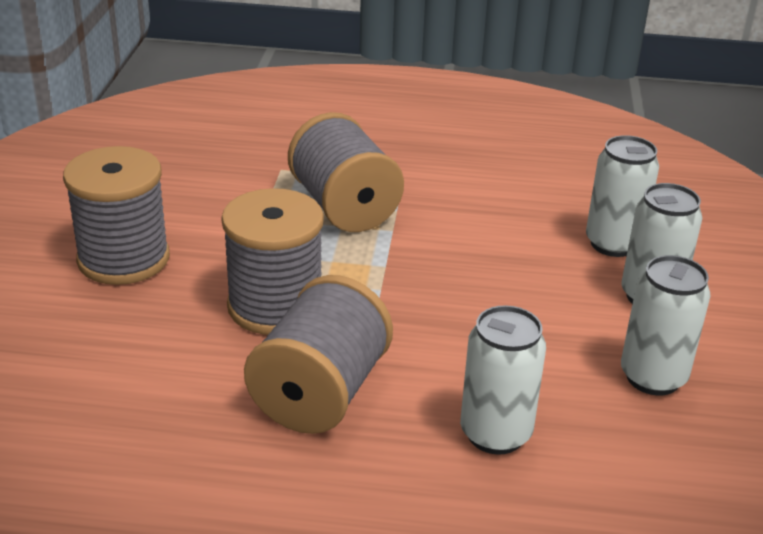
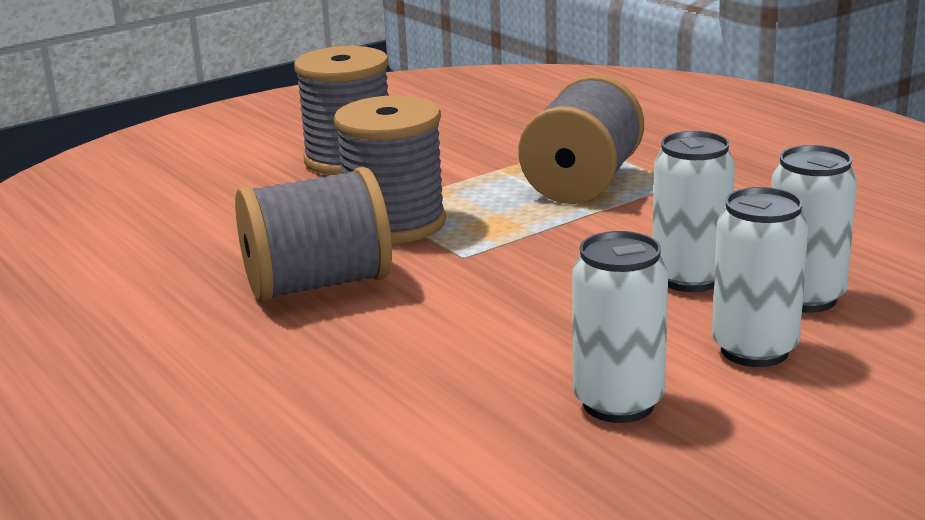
camera: 50 degrees right, 10 degrees down
white can [460,305,546,455] -> white can moved to [653,131,735,292]

